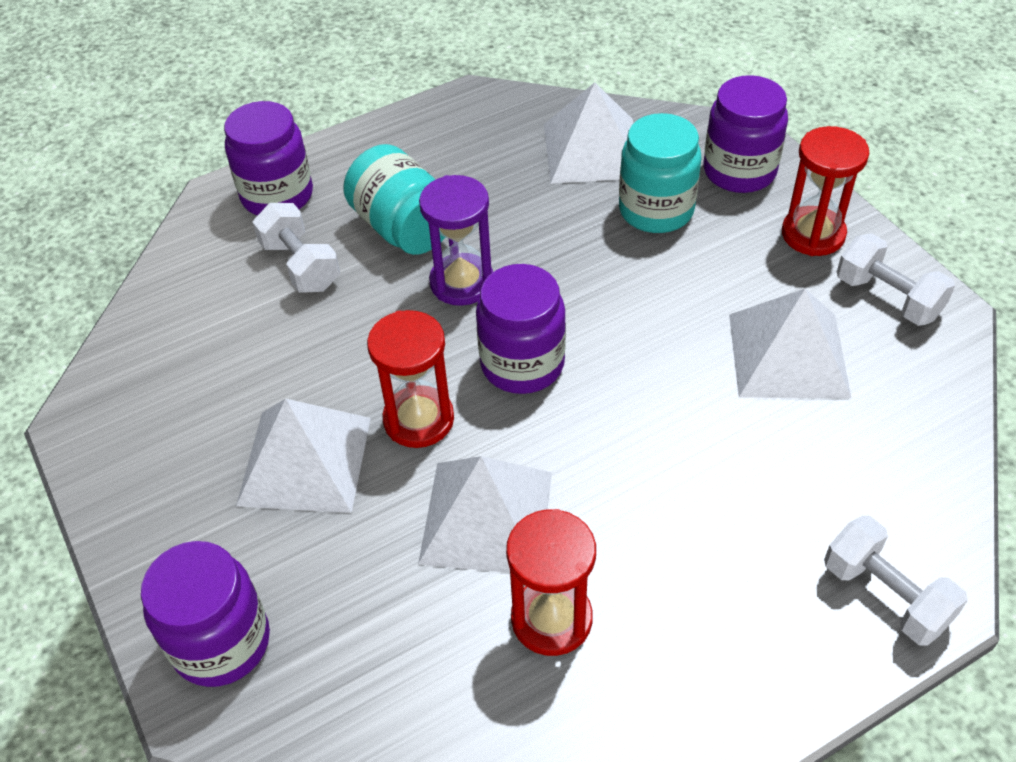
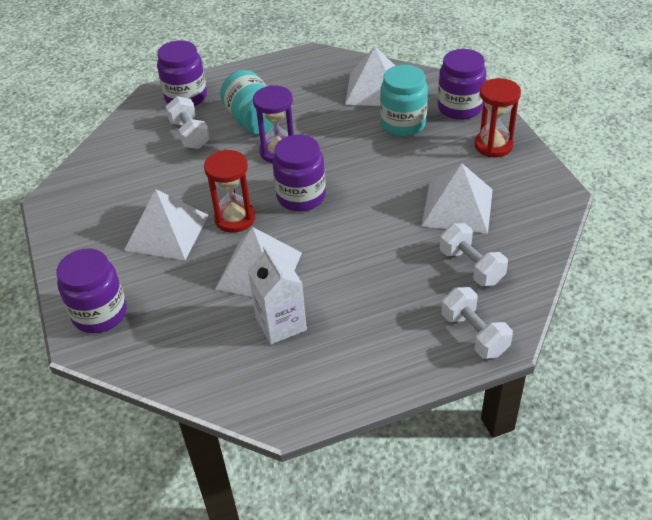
camera: 10 degrees right, 5 degrees down
red hourglass [506,509,596,656] -> white carton [248,246,307,344]
white dumbbell [837,234,955,326] -> white dumbbell moved to [440,223,508,286]

